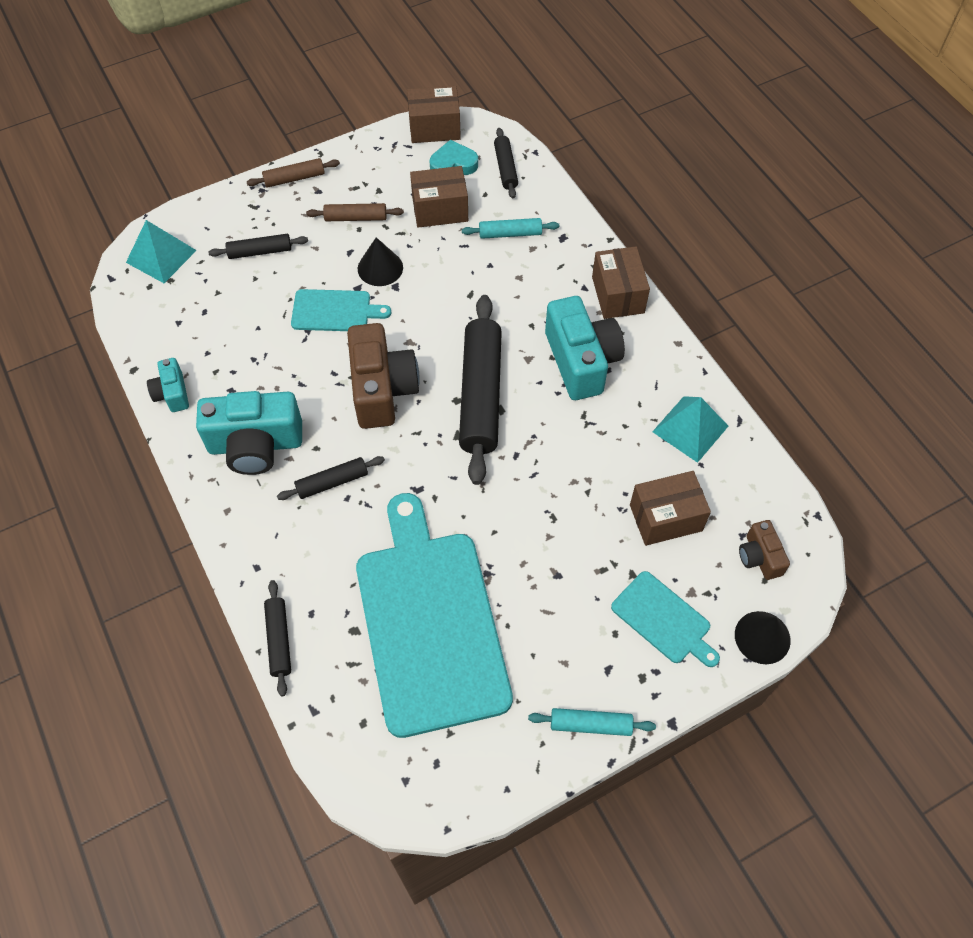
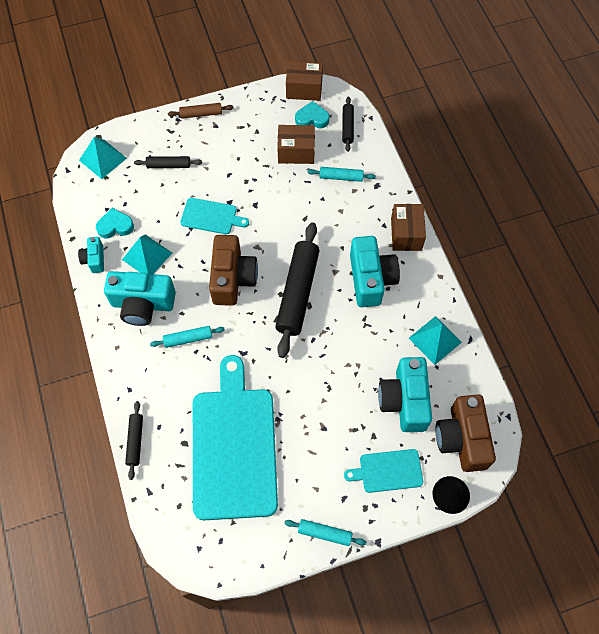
camera: 10 degrees right, 5 degrees up
black rolling pin [277,456,385,500] -> turquoise rolling pin [150,326,225,348]
brown rolling pin [306,203,404,221] -> none
black cone [358,237,403,286] -> none
turquoise cutting board [611,571,720,667] -> turquoise cutting board turned 120 degrees clockwise [344,449,423,493]
brown box [630,471,711,546] -> turquoise camera [378,357,432,432]
brown camera [739,520,790,580] -> brown camera [435,394,496,472], size x1.92
none -> turquoise heart [96,208,134,238]
none -> turquoise pyramid [122,234,172,274]

